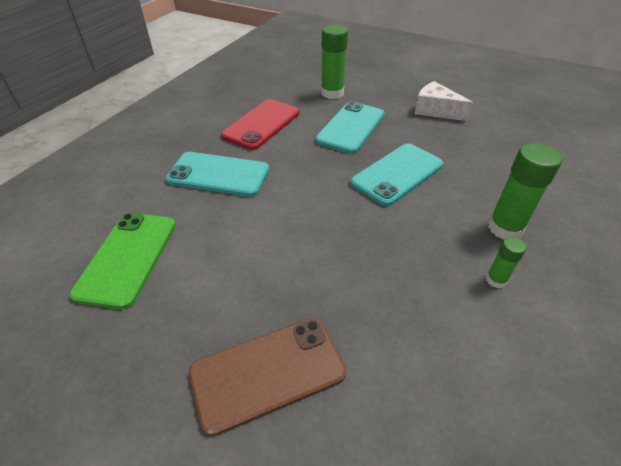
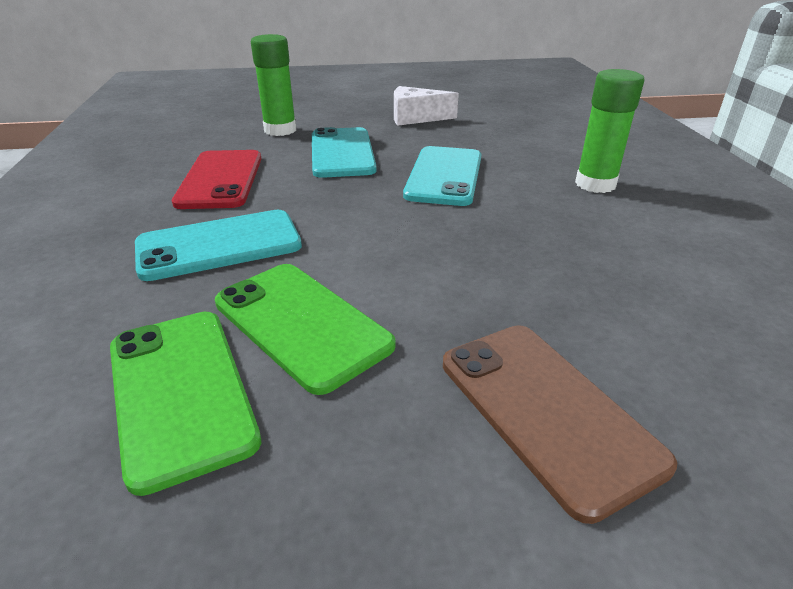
camera: 35 degrees left, 10 degrees down
brown phone [189,318,346,436] -> brown phone turned 60 degrees counterclockwise [443,325,677,524]
green glue stick [486,237,527,288] -> none
none -> green phone [215,264,396,395]

